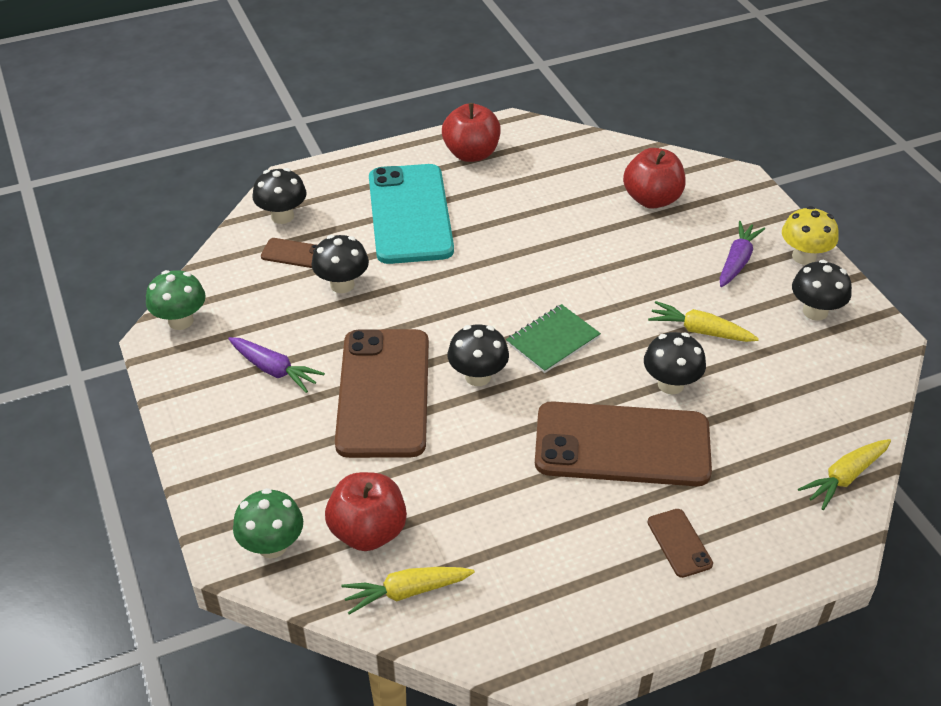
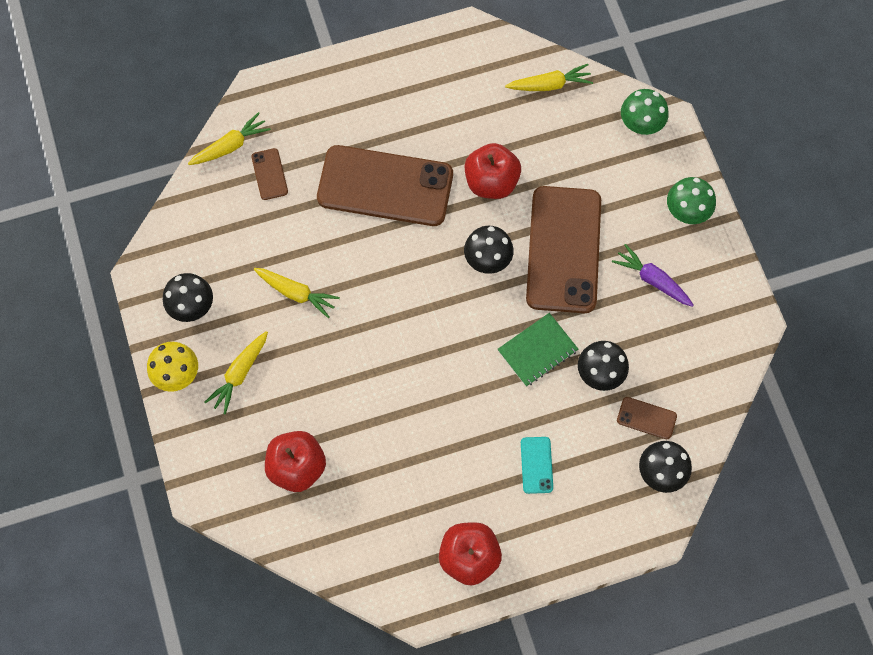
camera: 175 degrees left, 25 degrees up
green mushroom [146,270,206,330] -> green mushroom moved to [667,177,716,224]
red apple [325,472,407,551] -> red apple moved to [464,143,521,199]
turquoise phone [369,164,454,264] -> turquoise phone [521,437,553,494], size x0.41
green notebook [506,304,601,373] -> green notebook moved to [498,313,578,387]
black mushroom [644,332,706,395] -> none
brown phone [647,509,713,578] -> brown phone moved to [251,148,288,200]
purple carrot [720,221,765,287] -> yellow carrot [204,331,268,414]

